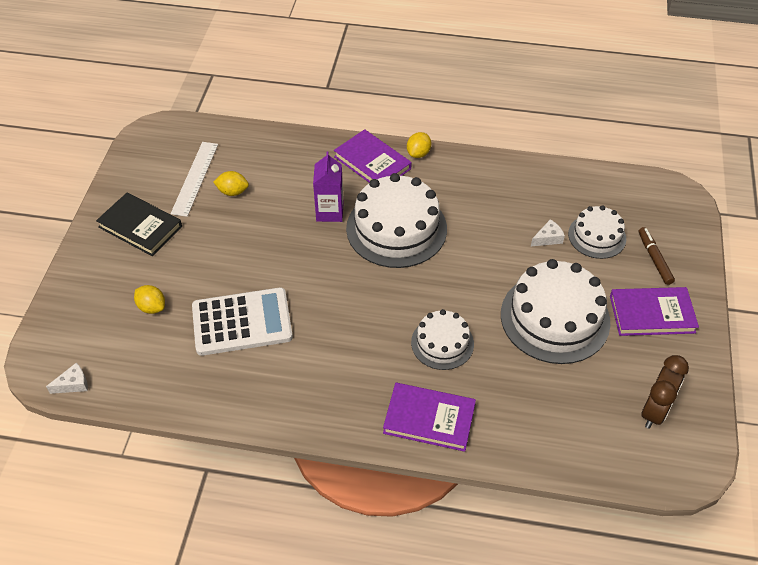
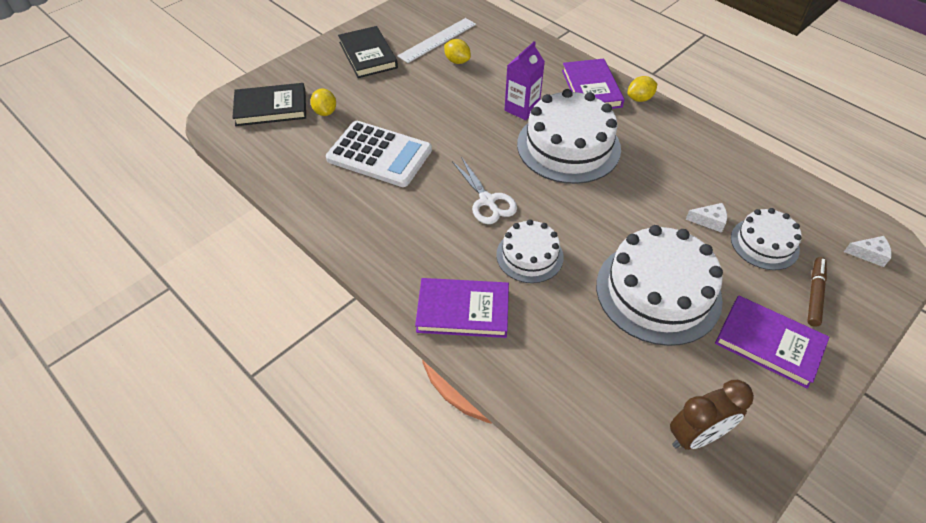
camera: 35 degrees right, 0 degrees up
white cheese [46,363,88,394] -> white cheese moved to [844,236,892,267]
purple book [383,383,476,452] -> purple book turned 45 degrees counterclockwise [415,278,509,338]
none -> black book [233,83,306,126]
none -> white scissors [452,157,517,224]

